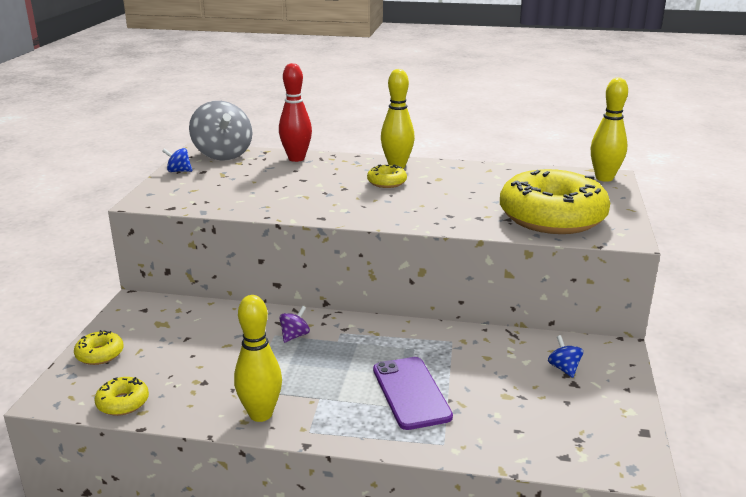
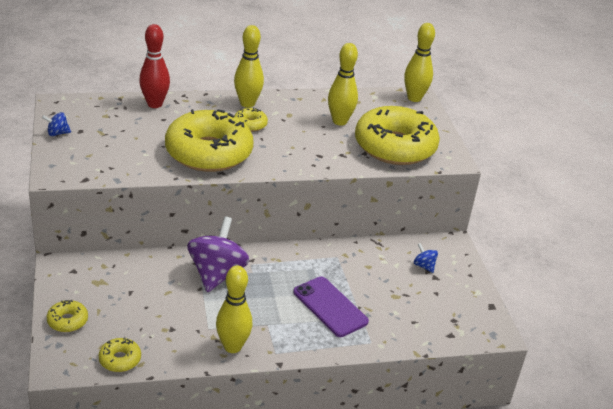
camera: 25 degrees left, 10 degrees up
grey spinning top [189,101,252,161] -> none
purple spinning top [279,306,310,343] -> purple spinning top [187,217,249,292], size x2.29
none -> yellow donut [165,109,253,172]
none -> yellow bowling pin [328,43,358,126]

